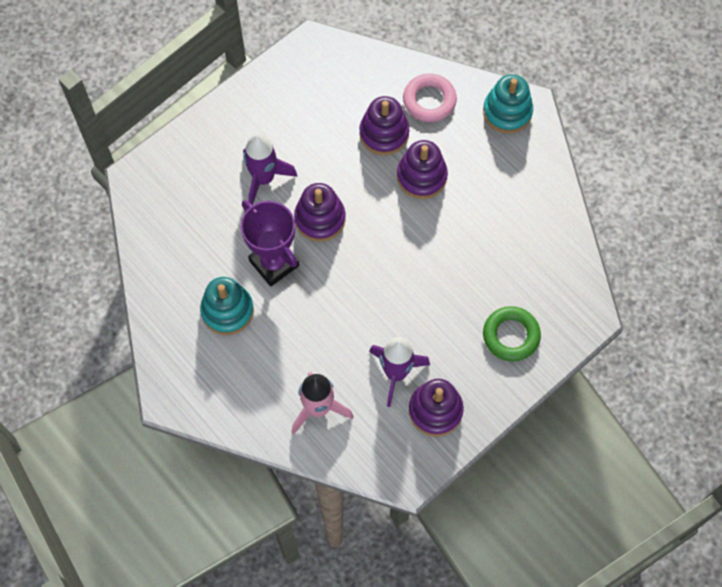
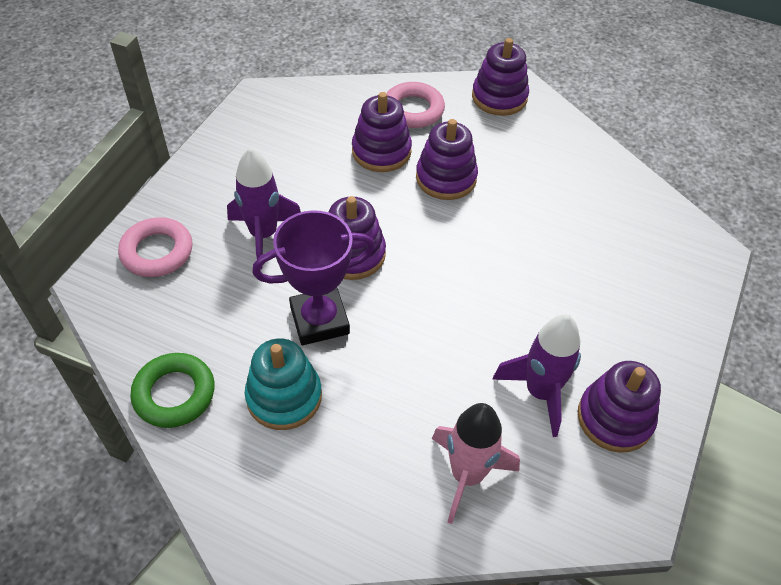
camera: 25 degrees left, 15 degrees down
purple trophy [241,200,299,286] -> purple trophy turned 45 degrees counterclockwise [252,210,375,345]
turquoise stacking toy [483,74,533,133] -> purple stacking toy [472,38,529,116]
green ring [483,306,541,361] -> green ring moved to [130,353,215,428]
none -> pink ring [118,217,192,277]

